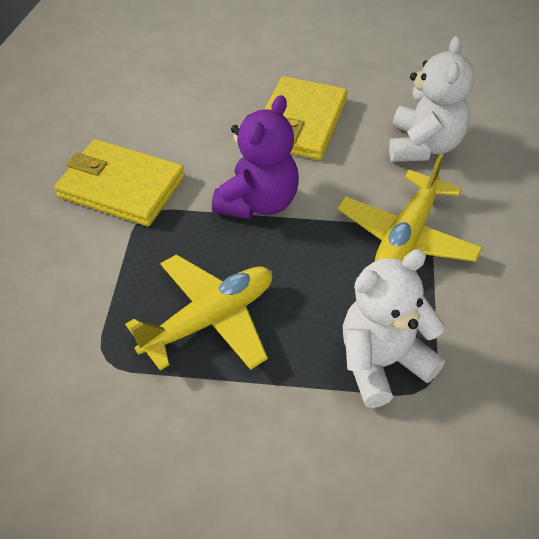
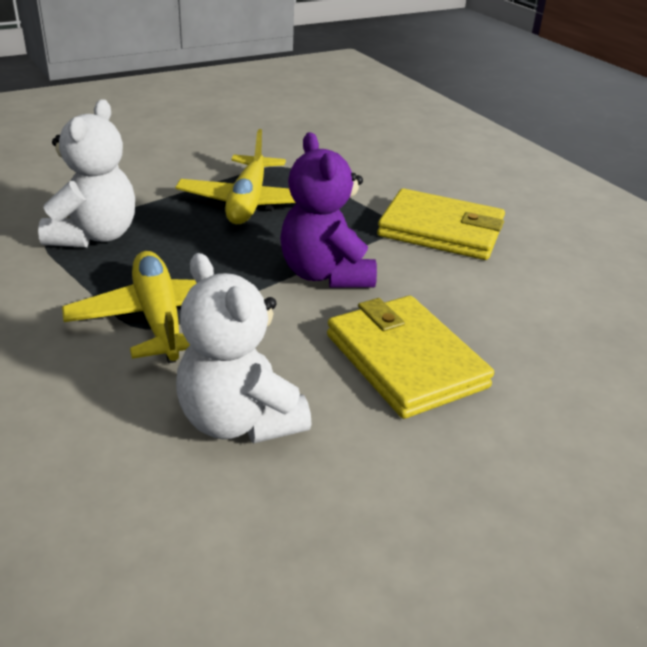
camera: 130 degrees right, 15 degrees down
yellow wallet [54,139,185,226] -> yellow wallet turned 45 degrees clockwise [377,188,505,260]

